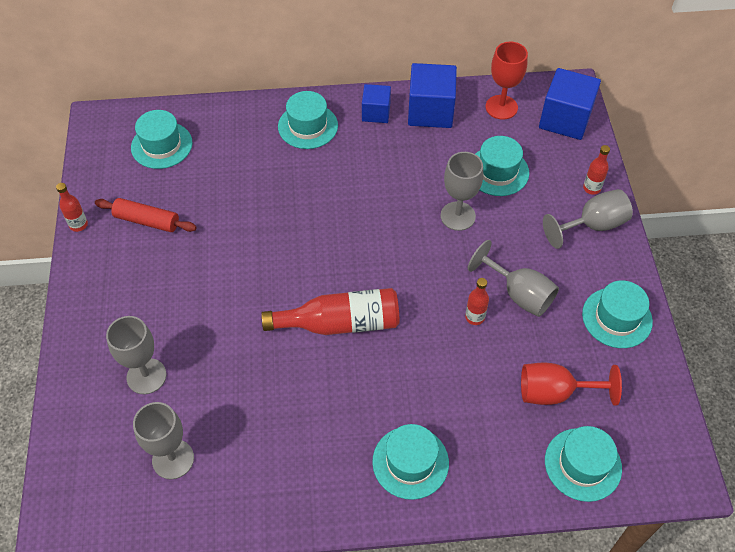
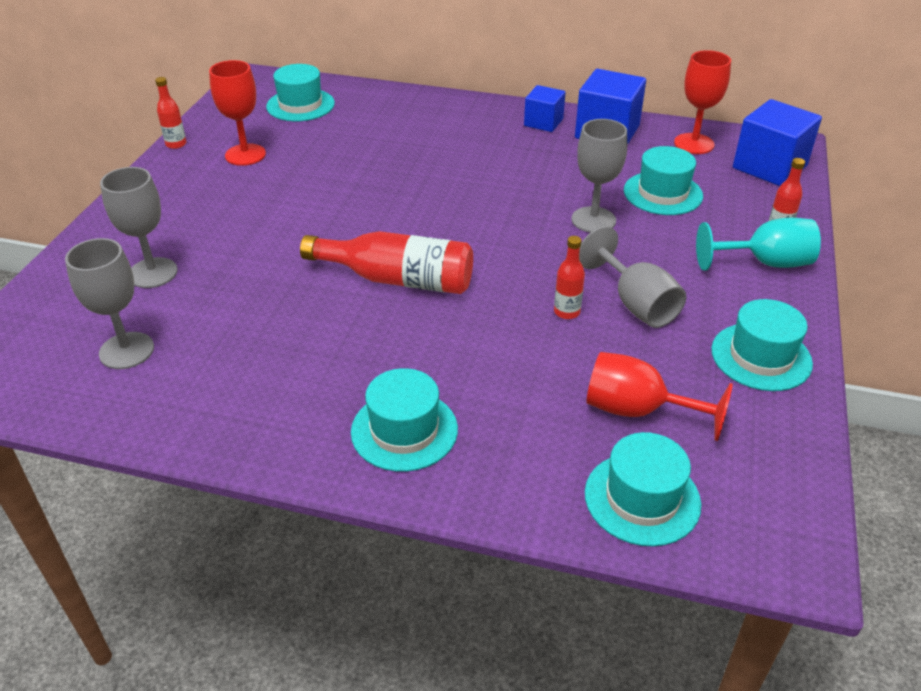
camera: 20 degrees right, 15 degrees down
red rolling pin [95,198,197,232] -> red goblet [209,60,266,166]
turquoise hat [278,91,338,149] -> none
grey goblet [543,189,633,249] -> turquoise goblet [696,218,821,271]

